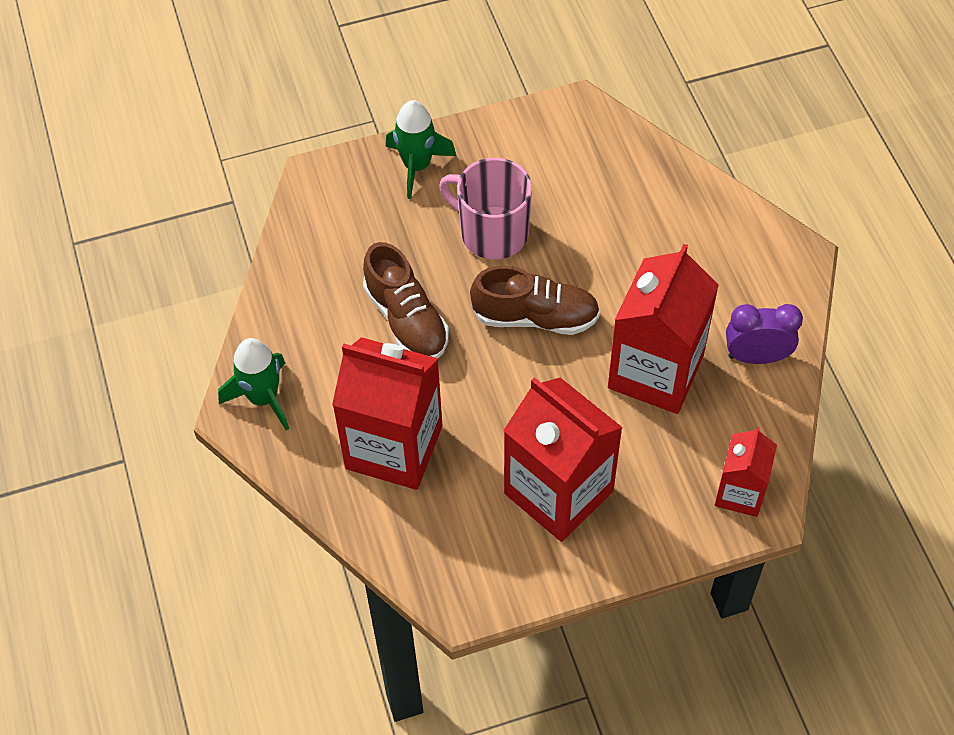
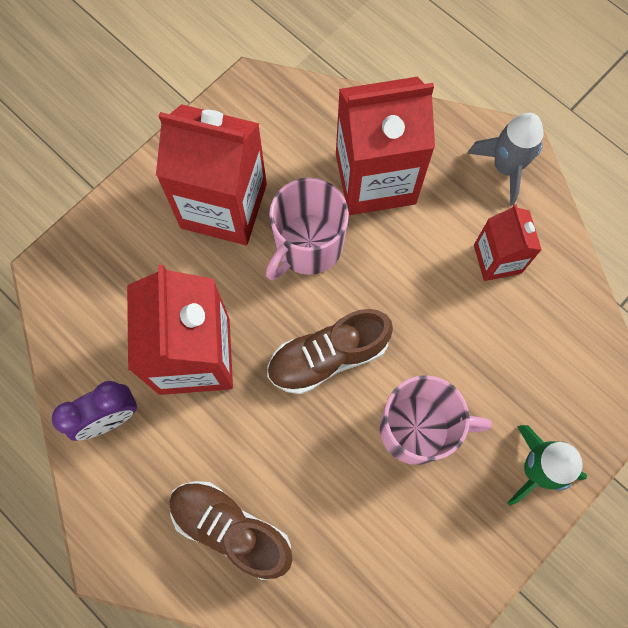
camera: 150 degrees right, 15 degrees up
green rocket [218,338,289,431] -> grey rocket [467,113,544,205]
brown shoe [363,242,449,358] -> brown shoe moved to [169,481,292,580]
red carton [715,426,777,517] -> red carton moved to [474,204,542,281]
none -> pink mug [266,178,349,280]

